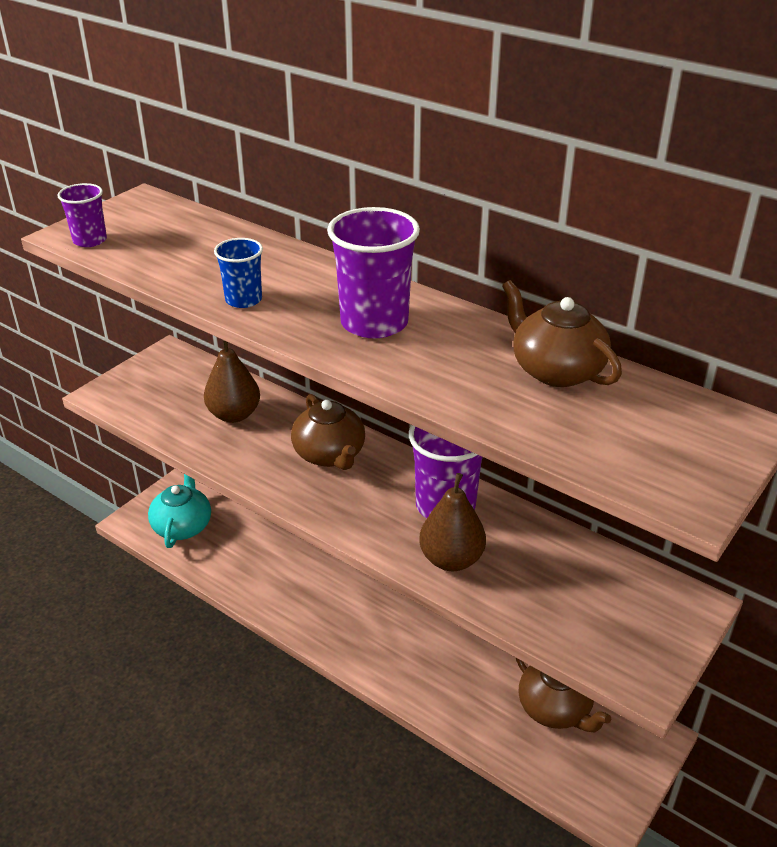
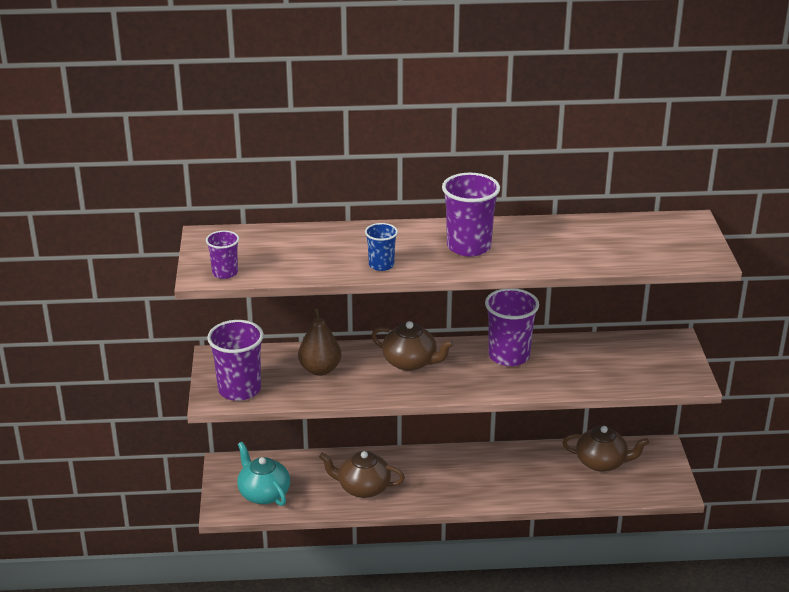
camera: 40 degrees left, 5 degrees down
brown pear [419,473,486,571] -> none
brown teapot [502,280,622,387] -> brown teapot moved to [319,451,405,498]
none -> purple cup [207,320,264,401]

